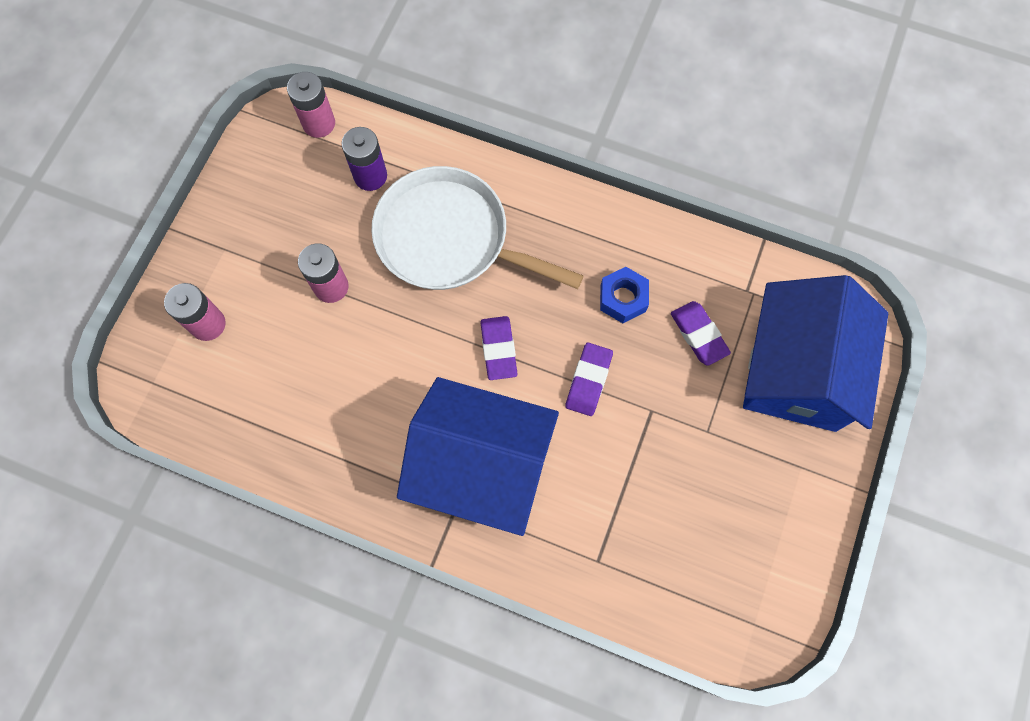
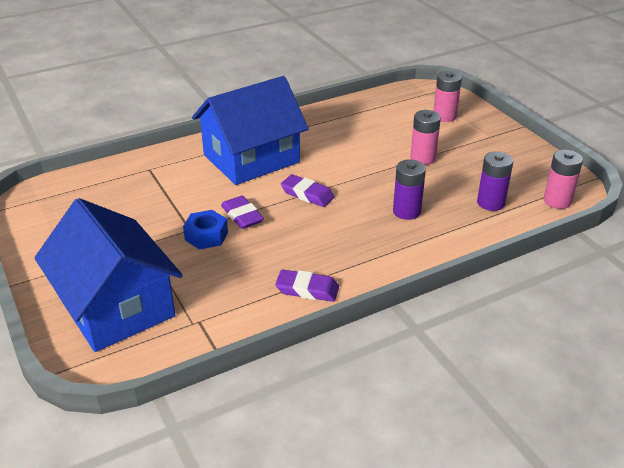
camera: 130 degrees right, 35 degrees down
white pan [371,166,584,290] -> purple battery [393,159,426,220]
blue nut [600,267,649,323] -> blue nut moved to [183,210,228,250]
purple eraser [671,301,731,366] -> purple eraser moved to [275,269,339,302]

